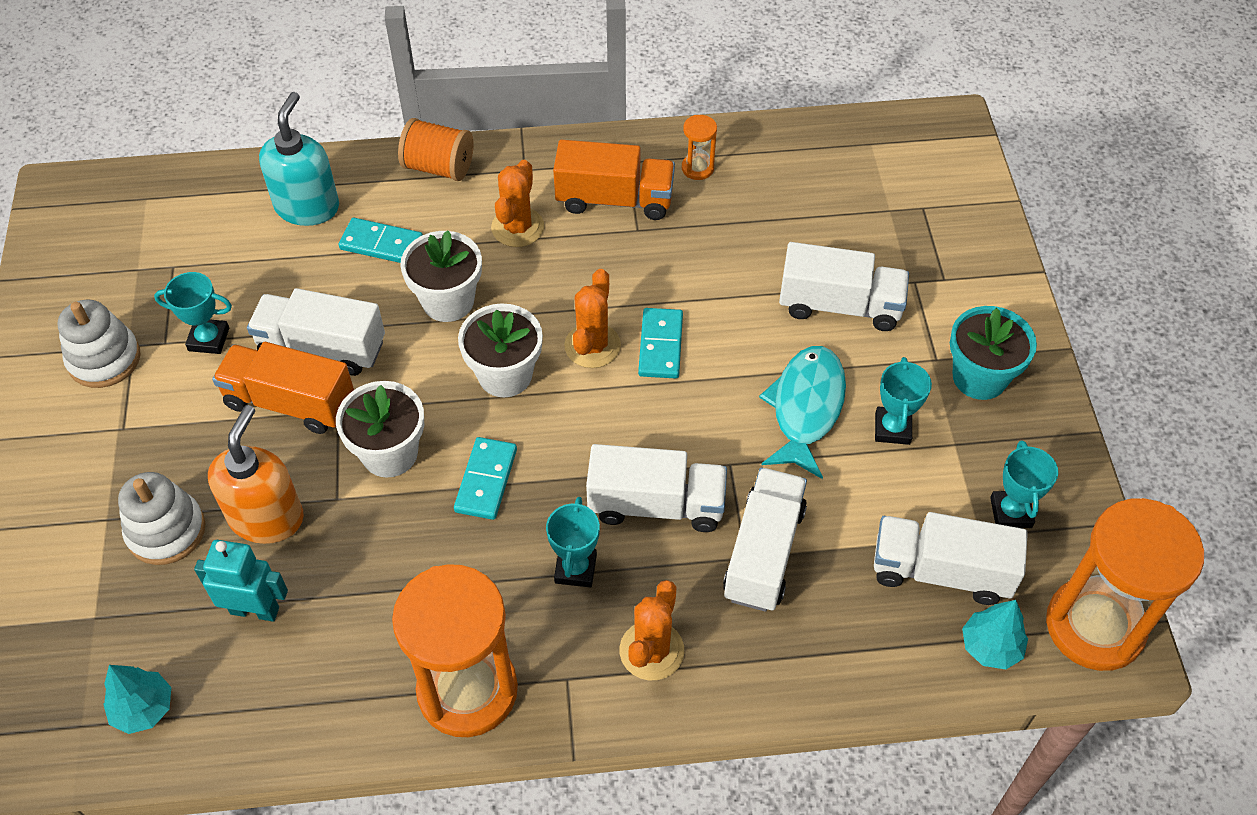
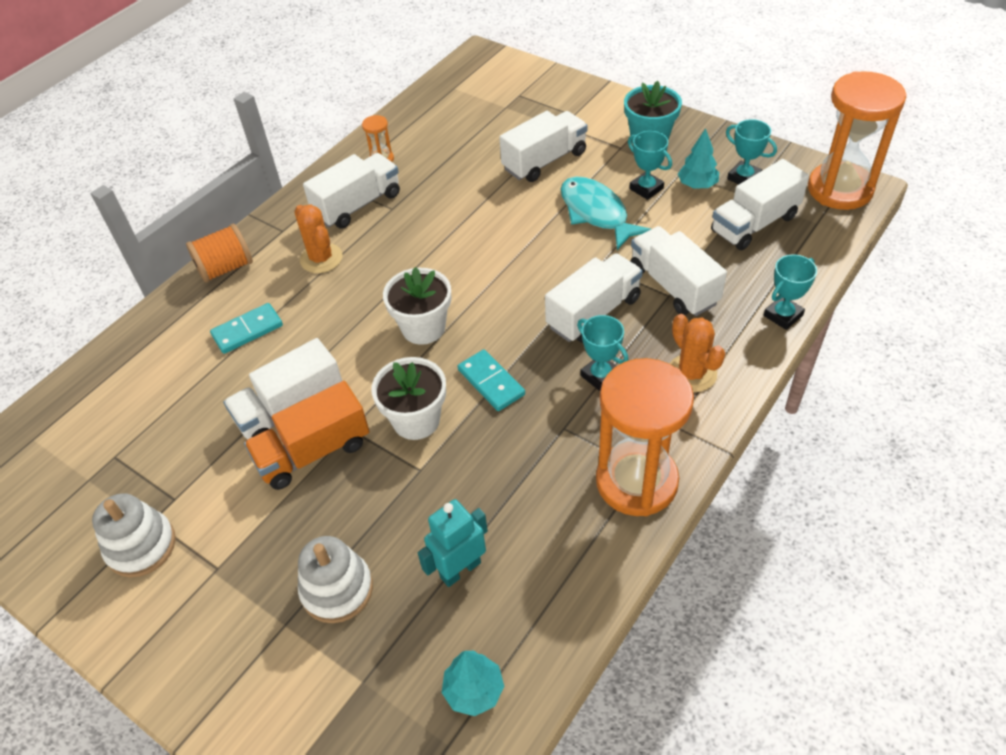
camera: 45 degrees left, 5 degrees down
turquoise trophy [154,272,232,354] -> turquoise trophy moved to [764,254,817,330]
orange soap dispenser [208,405,304,544] -> none
turquoise soap dispenser [259,92,339,226] -> none
white flower pot [400,231,482,322] -> none
orange truck [553,140,675,220] -> white truck [303,153,400,229]
orange cactus [564,269,621,368] -> none
turquoise domino [638,308,683,379] -> none
turquoise tree [962,600,1028,669] -> turquoise tree moved to [678,128,719,189]

